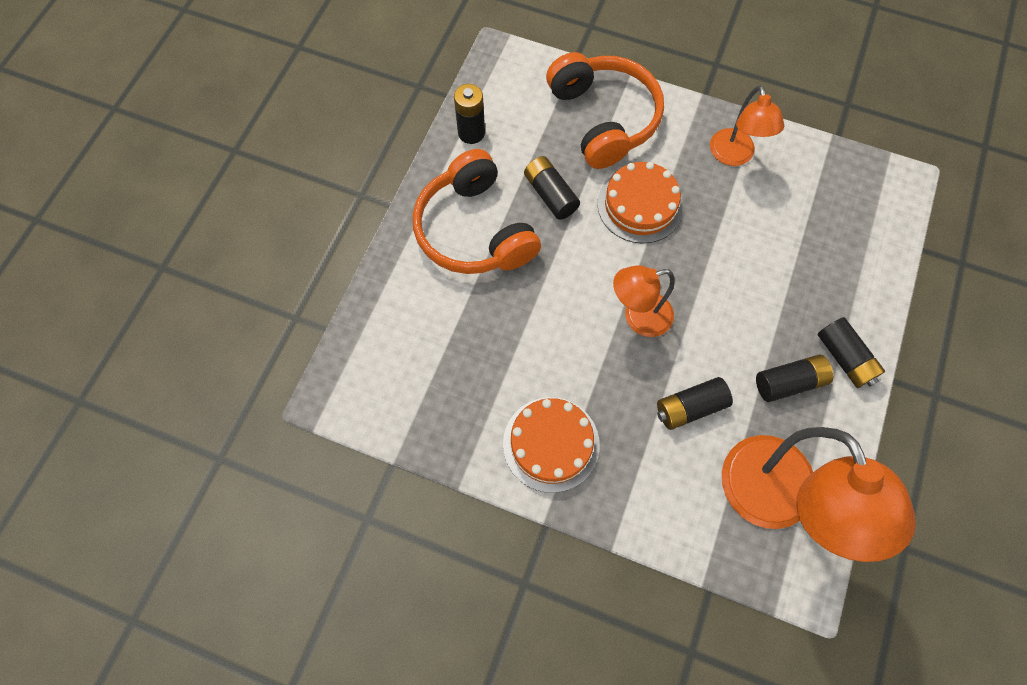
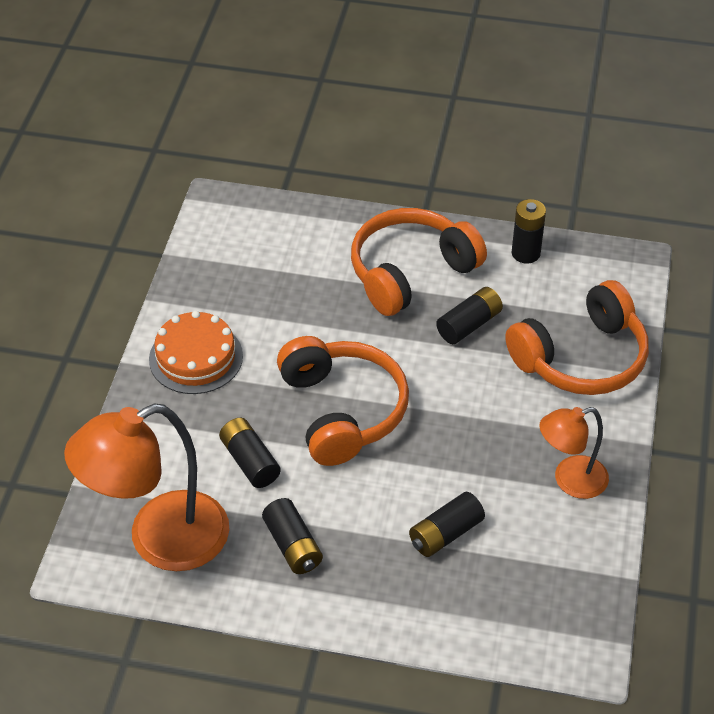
camera: 80 degrees right, 20 degrees down
orange cake [597,162,683,244] -> none
orange lamp [613,265,675,337] -> orange headphones [277,336,409,466]
black battery [818,317,885,388] -> black battery moved to [409,492,485,557]

